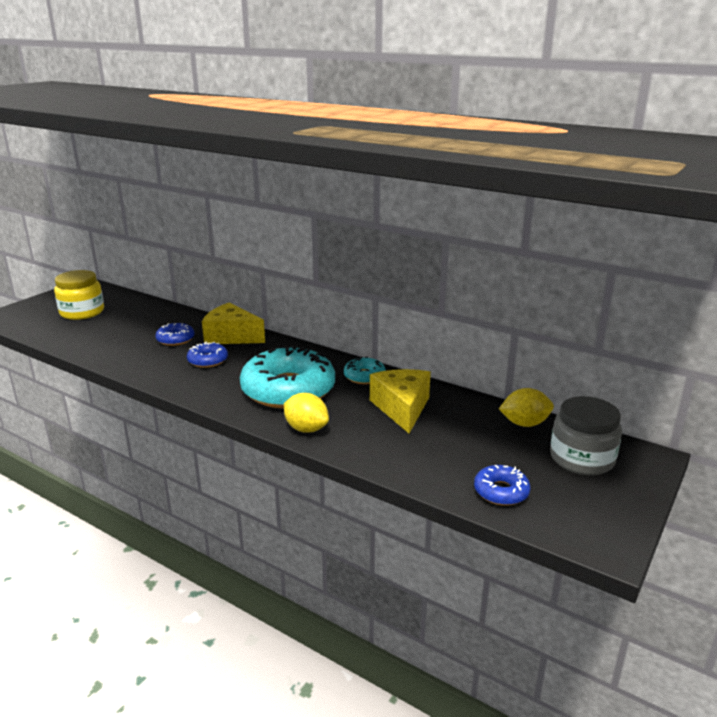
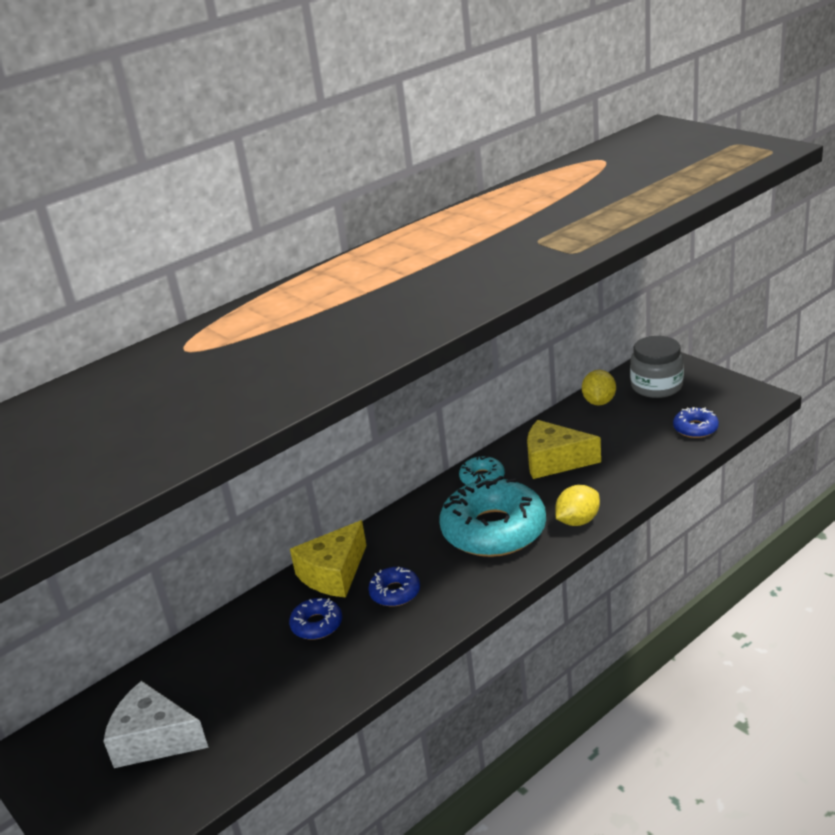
camera: 70 degrees left, 5 degrees up
yellow jar [54,270,104,320] -> white cheese [103,681,209,768]

